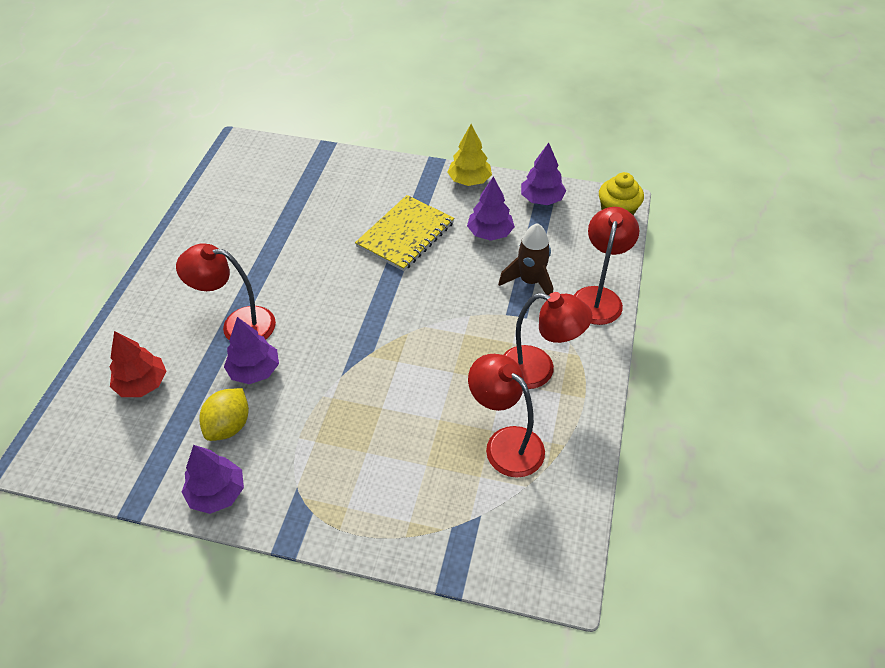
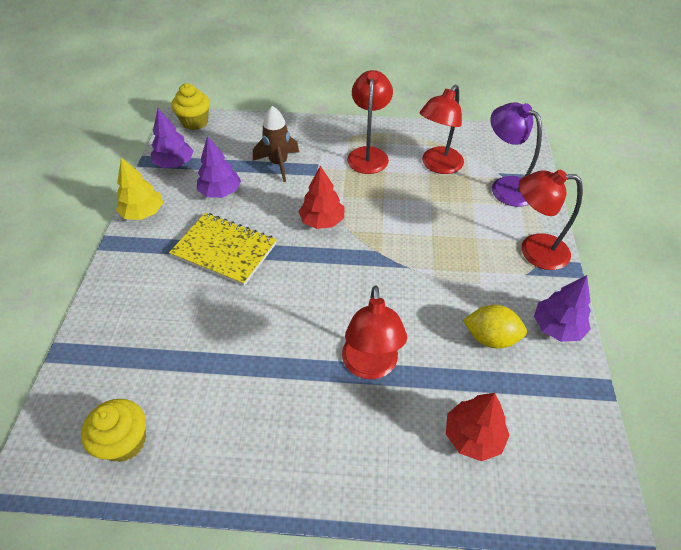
camera: 100 degrees left, 0 degrees up
purple tree [224,317,279,384] -> none
red lamp [574,207,639,325] -> red lamp moved to [519,170,583,270]
none -> yellow cupcake [81,399,146,462]
none -> red tree [298,166,345,229]
none -> purple lamp [491,102,542,207]

